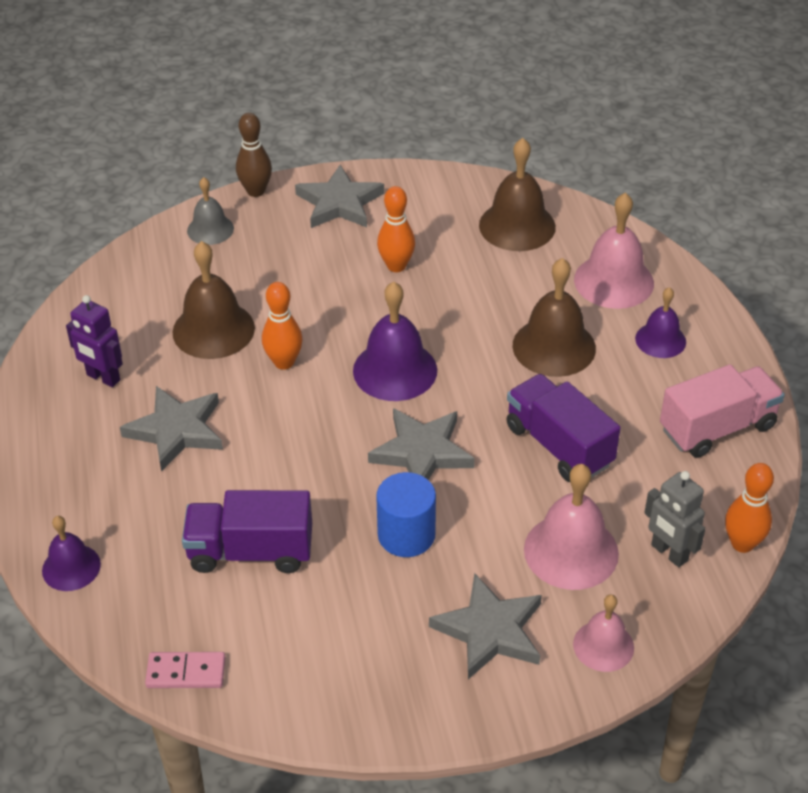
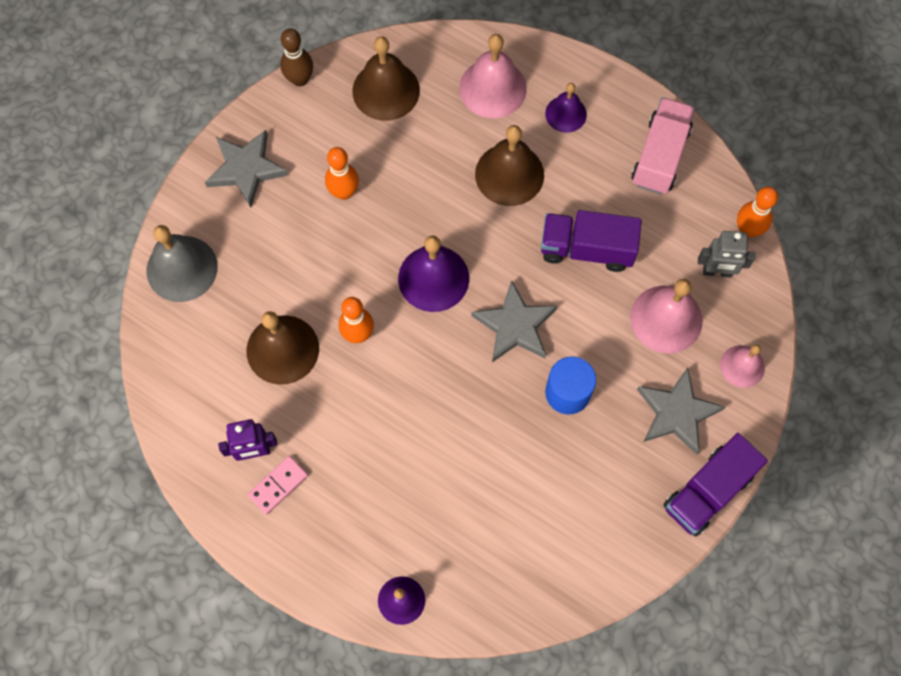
camera: 45 degrees left, 25 degrees up
grey star [120,386,223,472] -> none
pink domino [145,652,225,688] -> pink domino moved to [248,456,308,515]
purple truck [182,490,312,573] -> purple truck moved to [663,433,768,537]
grey bell [187,177,234,245] -> grey bell [147,225,218,302], size x1.64
brown bowling pin [236,113,272,197] -> brown bowling pin moved to [280,28,313,87]

